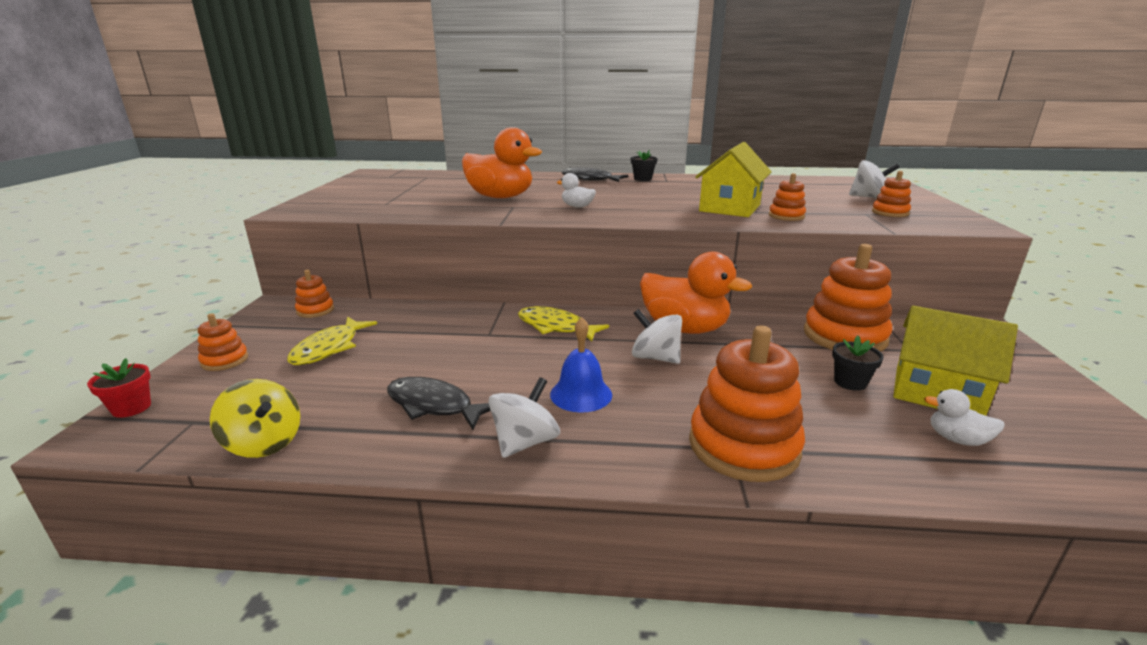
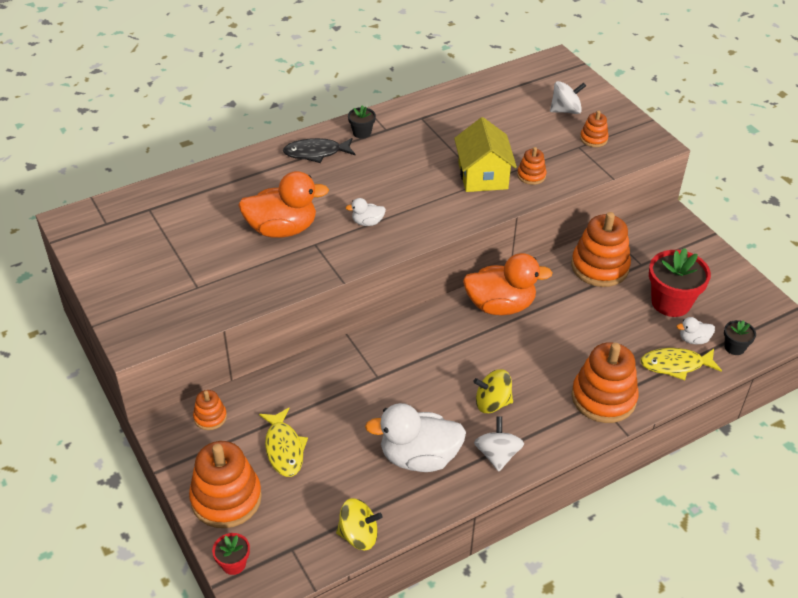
camera: 35 degrees left, 20 degrees up
orange stacking toy [198,313,248,371] -> orange stacking toy [189,441,262,528], size x2.01
black fish [387,377,491,430] -> white duck [365,403,466,472]
yellow fish [518,306,609,342] -> yellow fish moved to [641,348,722,380]
blue bell [550,317,612,413] -> yellow spinning top [473,369,513,413]
white spinning top [632,309,682,364] -> none
black flower pot [832,335,884,391] -> black flower pot moved to [724,320,756,355]
yellow house [893,306,1018,416] -> red flower pot [649,248,711,317]

